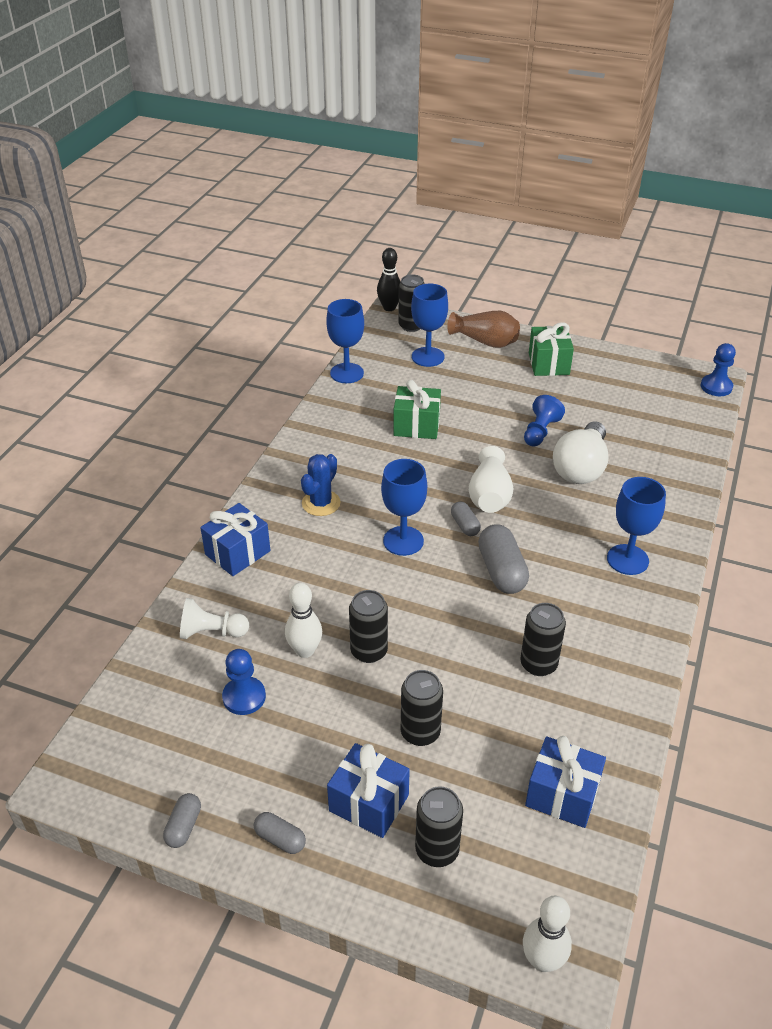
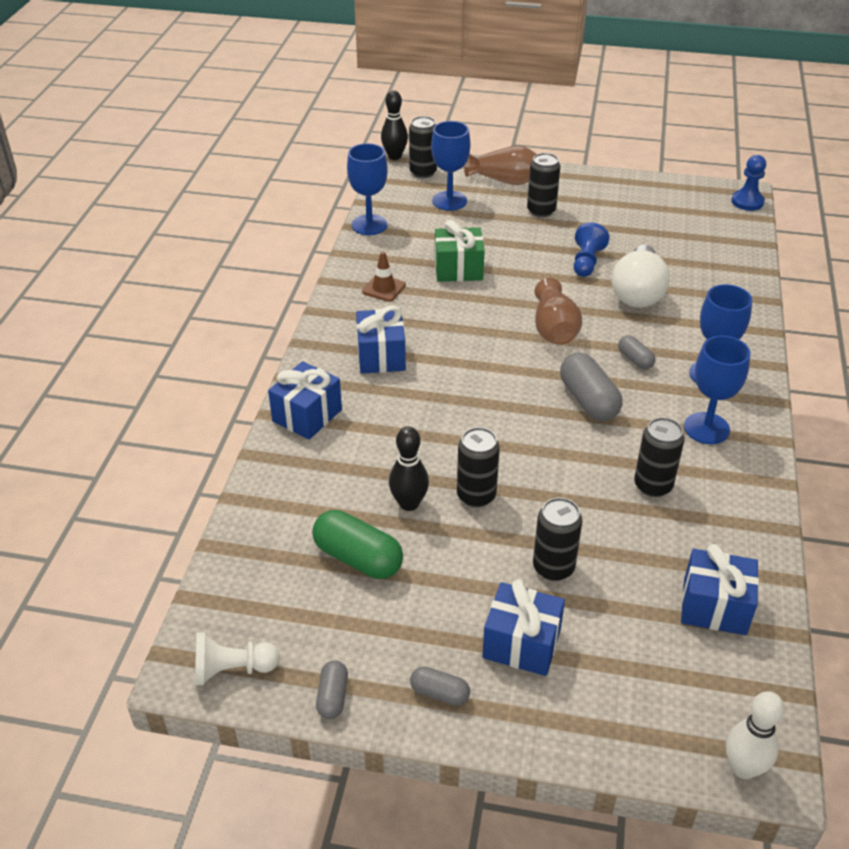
camera: 10 degrees left, 0 degrees up
white pawn [180,598,249,639] -> white pawn moved to [195,632,280,685]
blue pawn [222,649,266,715] -> green capsule [312,510,403,579]
white bowling pin [285,583,322,658] -> black bowling pin [389,427,429,511]
blue cactus [301,454,341,516] -> blue gift [356,306,406,374]
blue goblet [381,459,427,556] -> blue goblet moved to [684,335,750,444]
black can [415,786,463,867] -> black can moved to [527,153,560,217]
grey capsule [451,502,481,536] -> grey capsule moved to [618,335,656,369]
white vase [469,446,513,513] -> brown vase [535,278,582,344]
green gift [529,323,574,376] -> none
none -> brown traffic cone [362,251,406,302]

